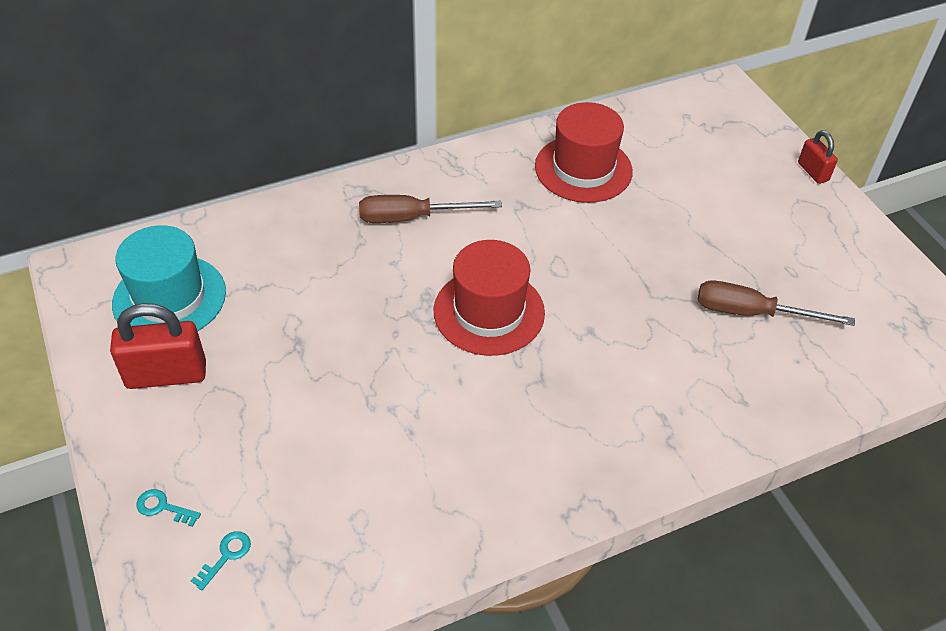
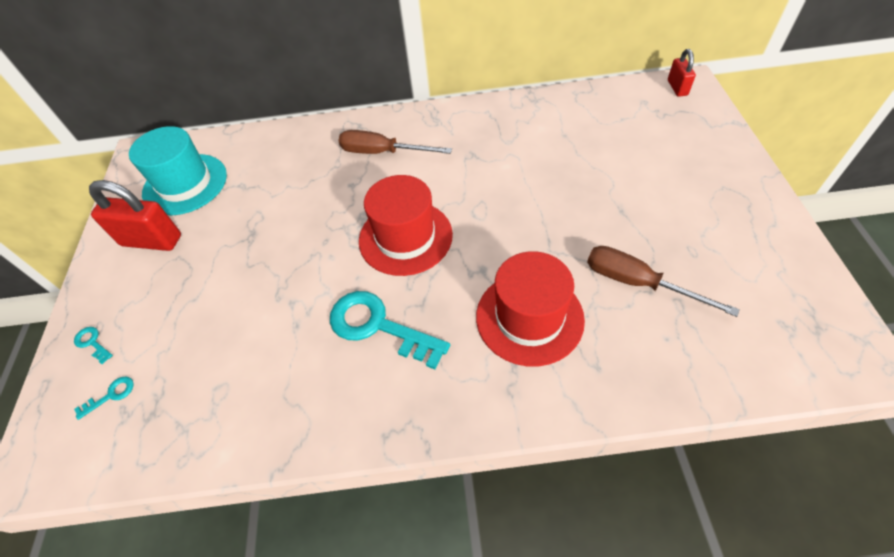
camera: 25 degrees right, 5 degrees up
red hat [535,102,633,203] -> red hat moved to [476,251,585,367]
red padlock [798,130,838,184] -> red padlock moved to [668,49,696,97]
none -> turquoise key [330,291,450,370]

